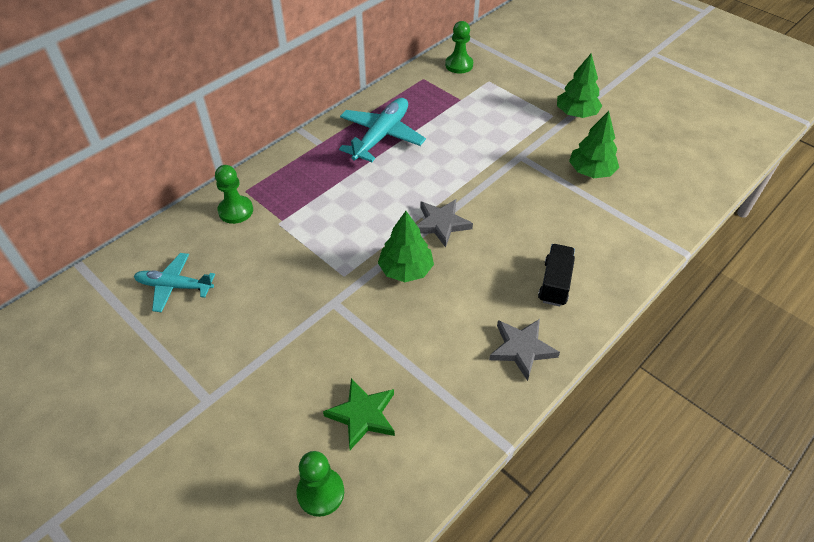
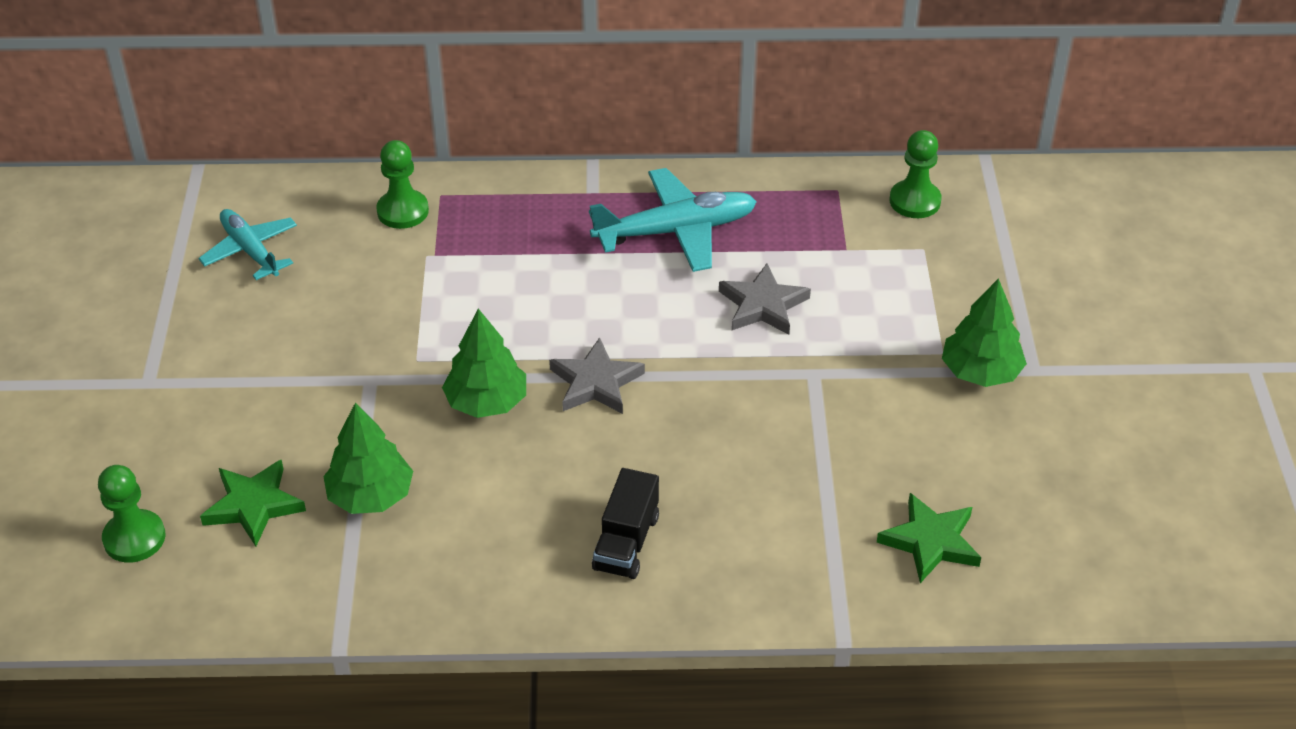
camera: 45 degrees right, 5 degrees down
grey star [489,319,560,381] -> grey star moved to [719,263,811,335]
black truck [538,244,575,306] -> black truck turned 135 degrees clockwise [592,468,659,579]
green tree [569,111,619,178] -> green tree moved to [323,403,413,514]
none -> green star [877,493,981,583]

